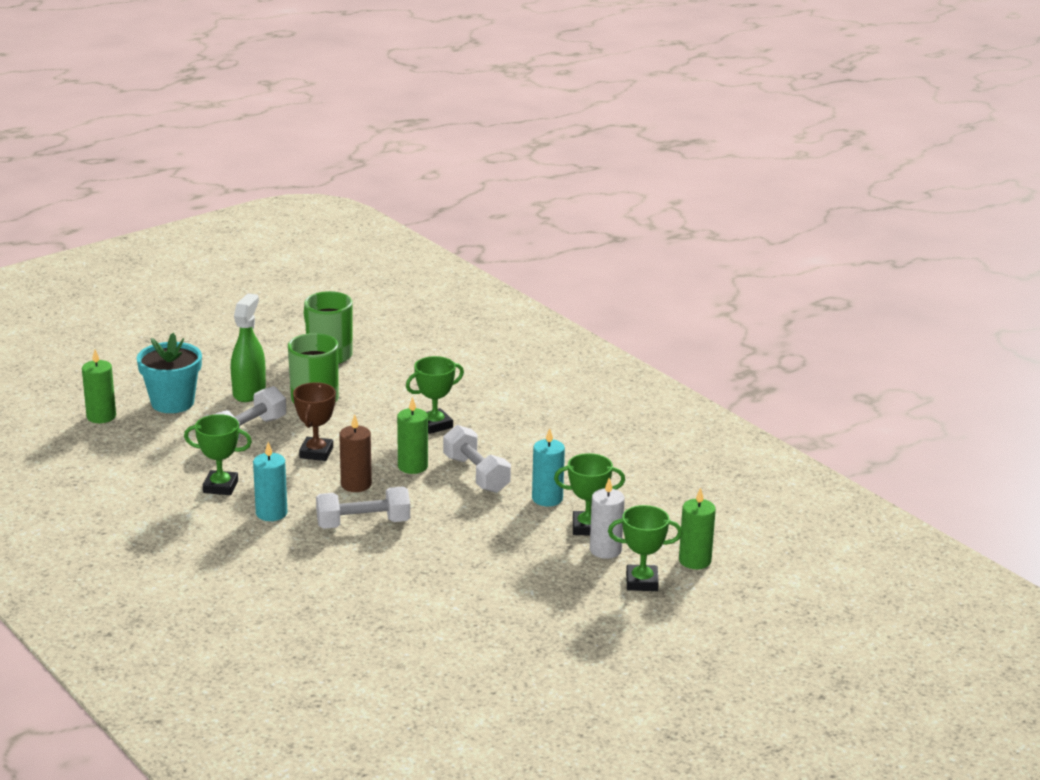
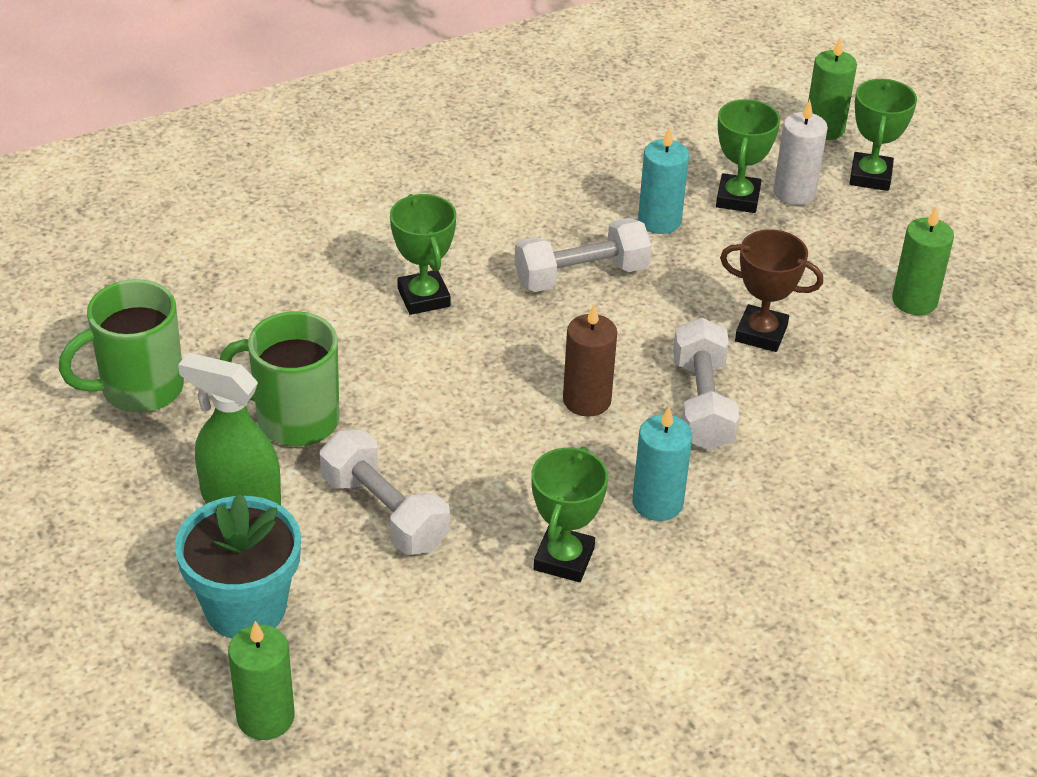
camera: 80 degrees left, 15 degrees up
brown trophy [293,382,336,461] -> brown trophy moved to [720,229,823,352]
green candle [397,397,428,474] -> green candle moved to [892,206,954,315]

